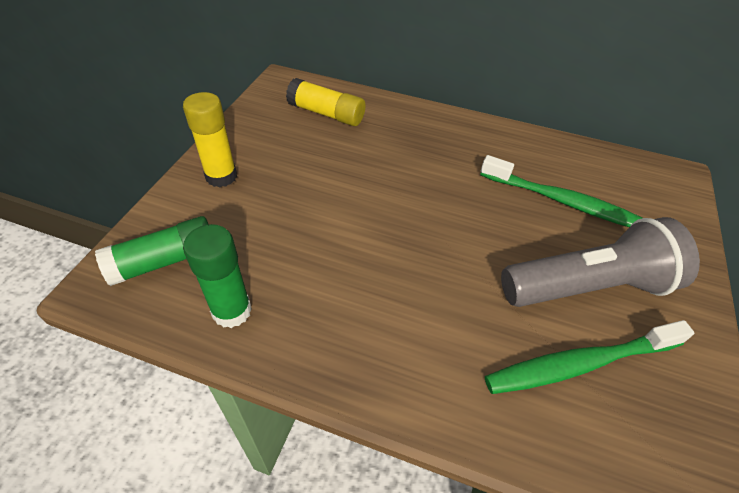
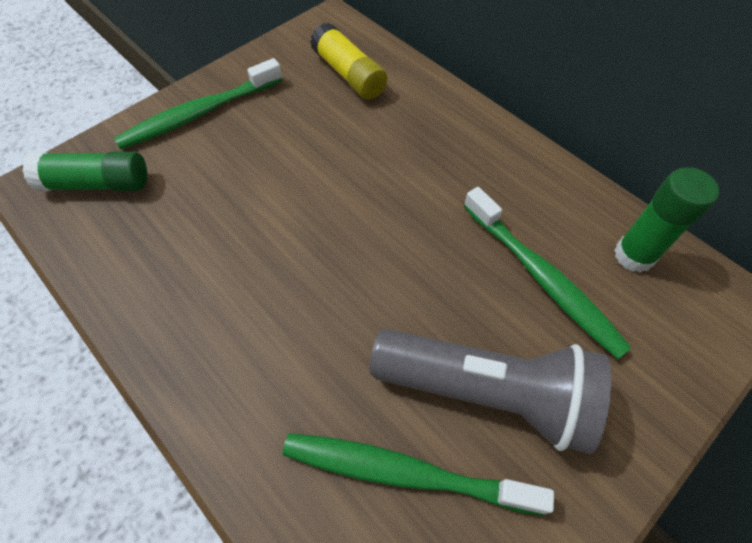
camera: 30 degrees right, 10 degrees up
yellow glue stick [183,92,237,187] -> green toothbrush [114,58,283,150]
green glue stick [183,224,252,328] -> green glue stick moved to [614,167,719,273]

